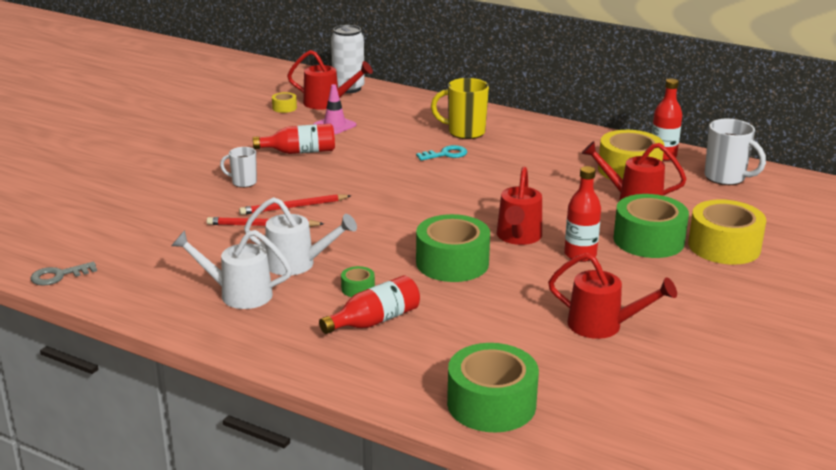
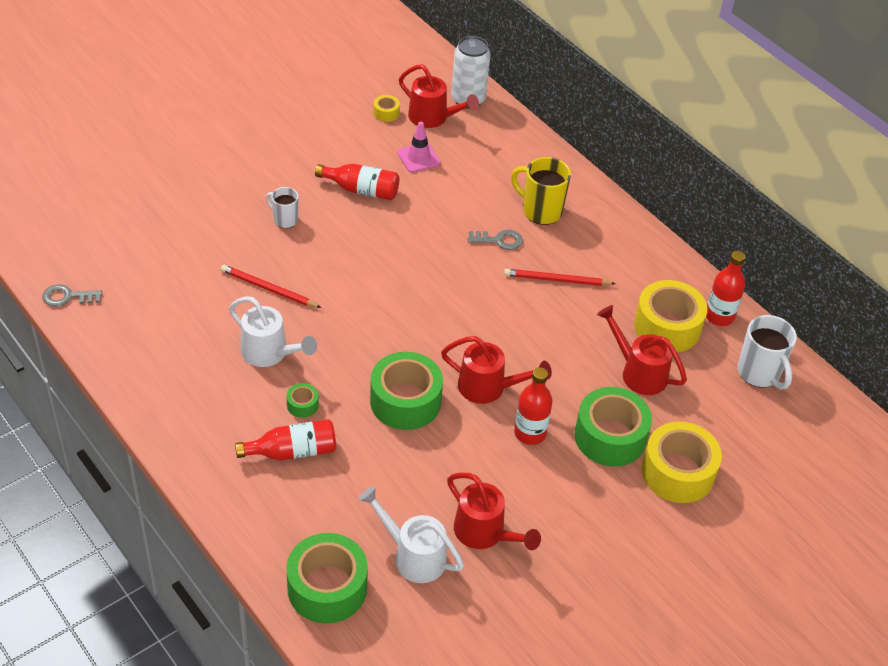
camera: 20 degrees right, 20 degrees up
white watering can [171,230,292,309] -> white watering can moved to [358,486,464,583]
red pencil [239,194,351,215] -> red pencil moved to [504,269,616,286]
turquoise key [416,145,467,161] -> grey key [468,230,523,250]
red watering can [497,167,542,245] -> red watering can turned 105 degrees counterclockwise [441,336,552,404]

